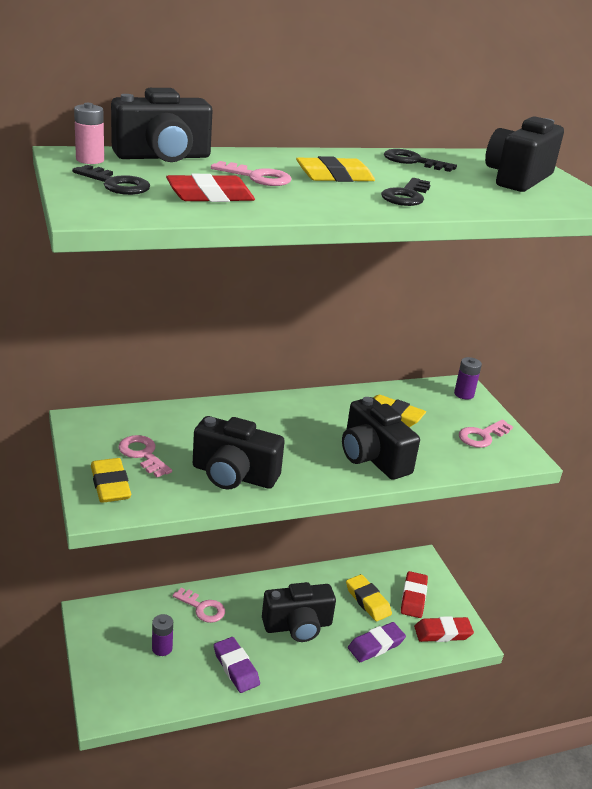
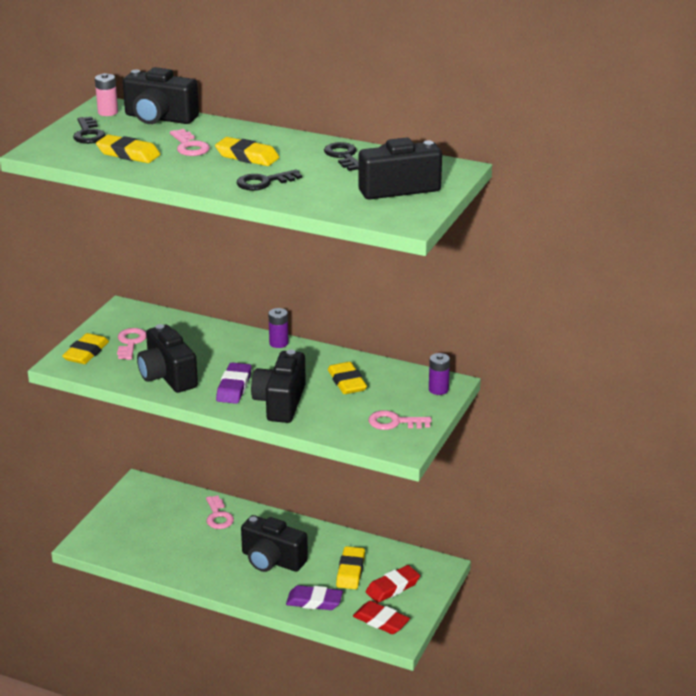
camera: 45 degrees right, 0 degrees up
purple battery [152,614,173,656] -> purple battery moved to [268,308,289,348]
red eraser [166,174,255,202] -> yellow eraser [96,135,160,163]
purple eraser [214,637,260,693] -> purple eraser moved to [216,363,251,404]

